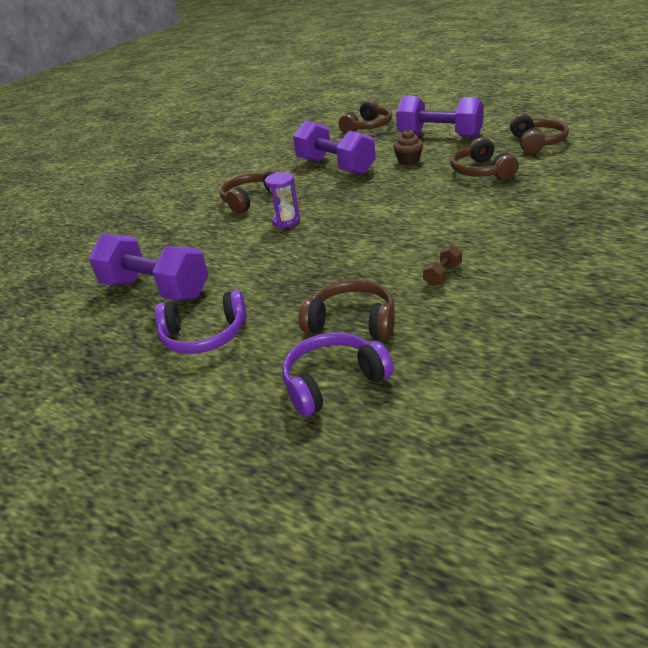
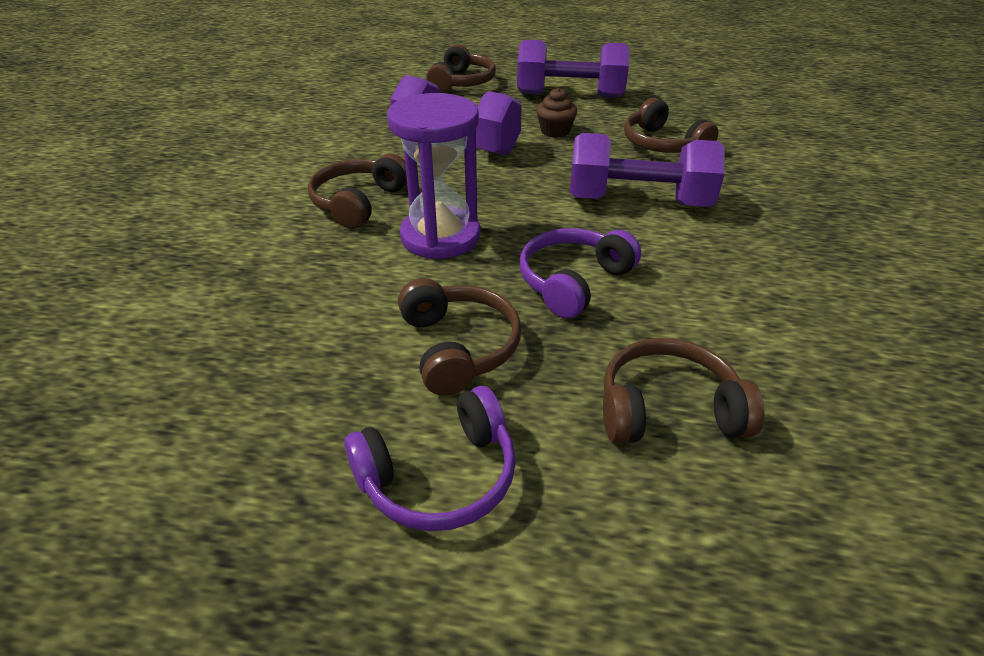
camera: 25 degrees left, 5 degrees up
purple dumbbell [88,234,208,301] -> purple dumbbell moved to [570,133,725,207]
purple hourglass [265,172,300,228] -> purple hourglass [387,93,480,259], size x1.83
purple headphones [282,333,394,417] -> purple headphones moved to [520,228,641,319]
brown dumbbell [423,245,462,286] -> none
brown headphones [510,113,569,154] -> brown headphones moved to [398,278,521,396]

